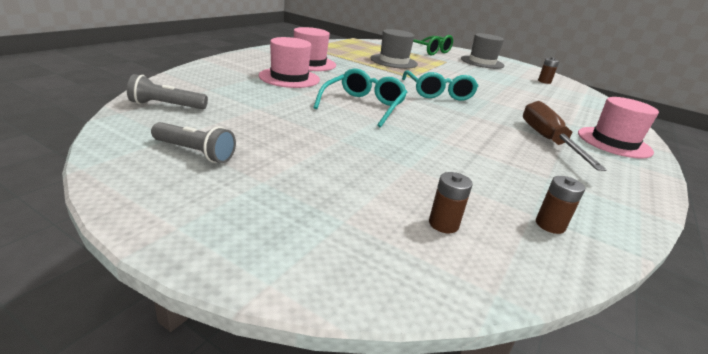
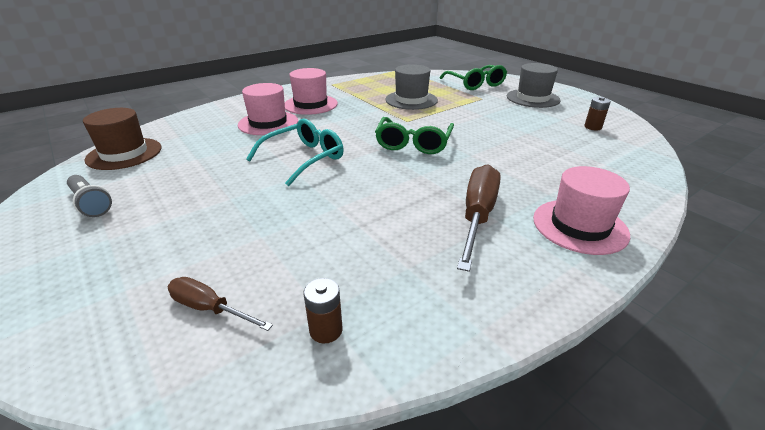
camera: 25 degrees right, 5 degrees up
grey flashlight [127,74,208,109] -> brown hat [83,108,161,170]
turquoise glasses [402,70,478,101] -> green glasses [375,117,454,154]
brown battery [429,172,473,233] -> brown screwdriver [168,277,273,331]

